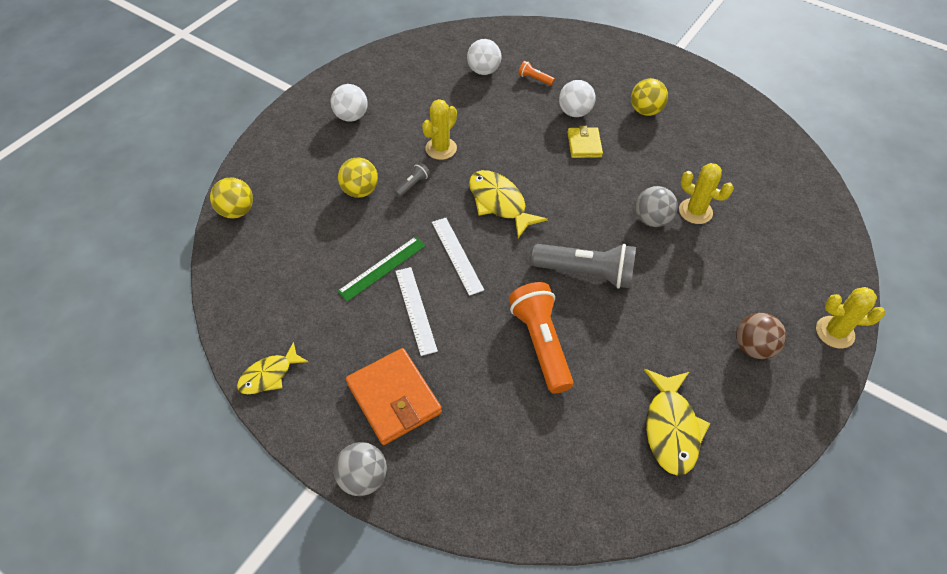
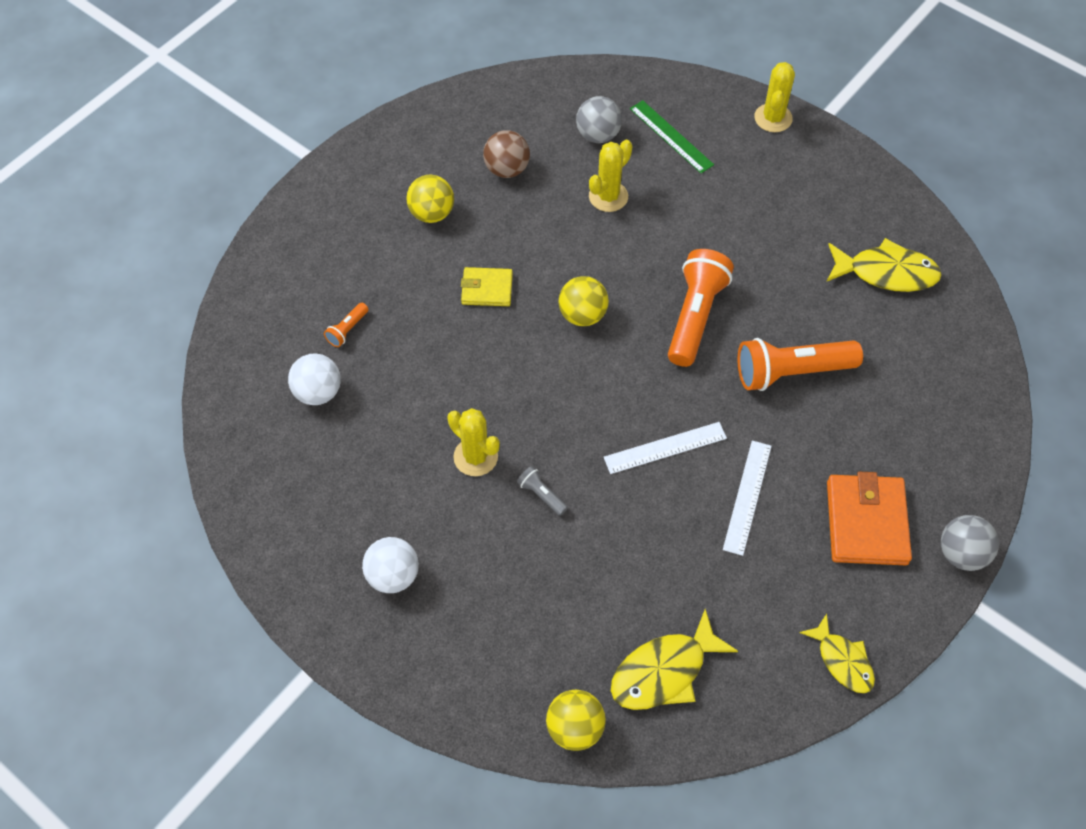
camera: 85 degrees left, 5 degrees up
green ruler [337,236,426,302] -> green ruler moved to [630,100,714,174]
yellow ball [338,158,378,198] -> yellow ball moved to [559,276,609,326]
orange wallet [346,348,442,445] -> orange wallet turned 60 degrees counterclockwise [827,472,912,565]
white ruler [395,267,438,356] -> white ruler turned 60 degrees counterclockwise [723,440,772,556]
yellow fish [469,170,548,238] -> yellow fish moved to [611,609,738,710]
grey flashlight [532,244,636,289] -> orange flashlight [668,249,734,367]
white ball [559,80,596,117] -> none
grey ball [636,186,678,227] -> grey ball moved to [576,96,622,143]
brown ball [736,313,786,359] -> brown ball moved to [483,130,530,178]

